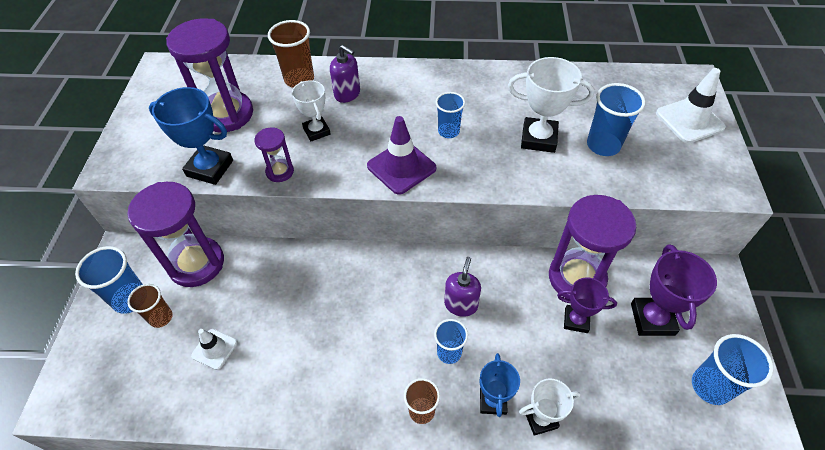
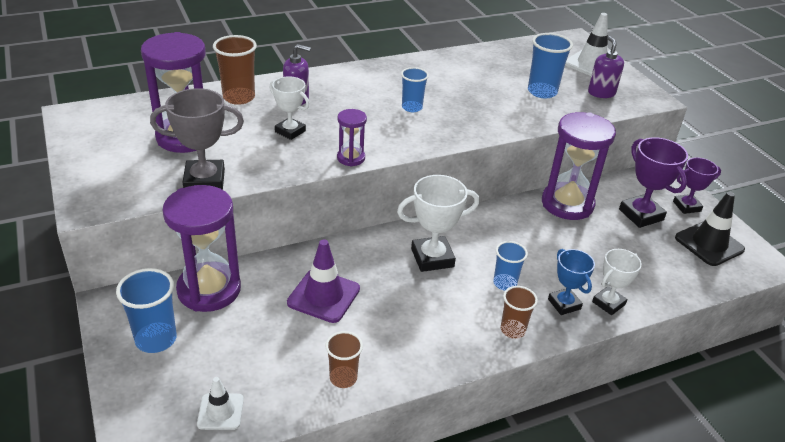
camera: 30 degrees left, 15 degrees down
brown cup [127,284,173,328] -> brown cup moved to [326,331,363,388]
blue trophy [149,87,233,185] -> grey trophy [150,88,244,190]
white traffic cone [191,329,237,370] -> white traffic cone moved to [197,377,244,430]
purple hourglass [254,127,294,182] -> purple hourglass moved to [337,109,367,166]
purple traffic cone [367,116,436,195] -> purple traffic cone moved to [287,239,360,323]
purple soap dispenser [444,257,481,317] -> purple soap dispenser moved to [588,36,624,98]
white trophy [508,57,594,153] -> white trophy moved to [397,175,479,272]
purple trophy [557,277,617,333] -> purple trophy moved to [673,157,721,214]
blue cup [692,334,774,405] -> black traffic cone [675,192,745,266]

